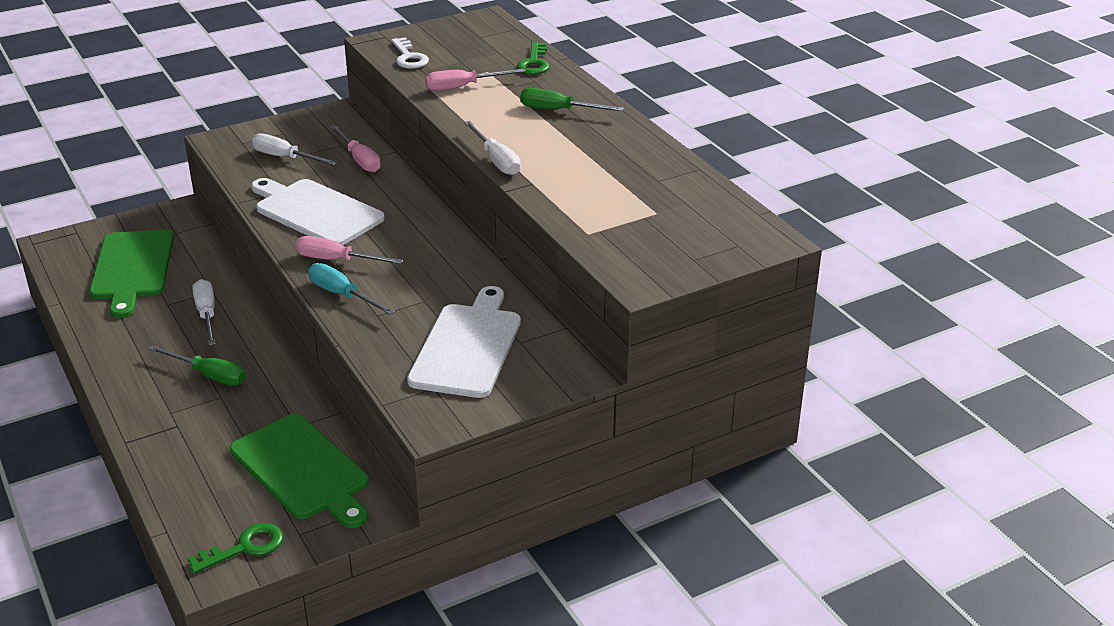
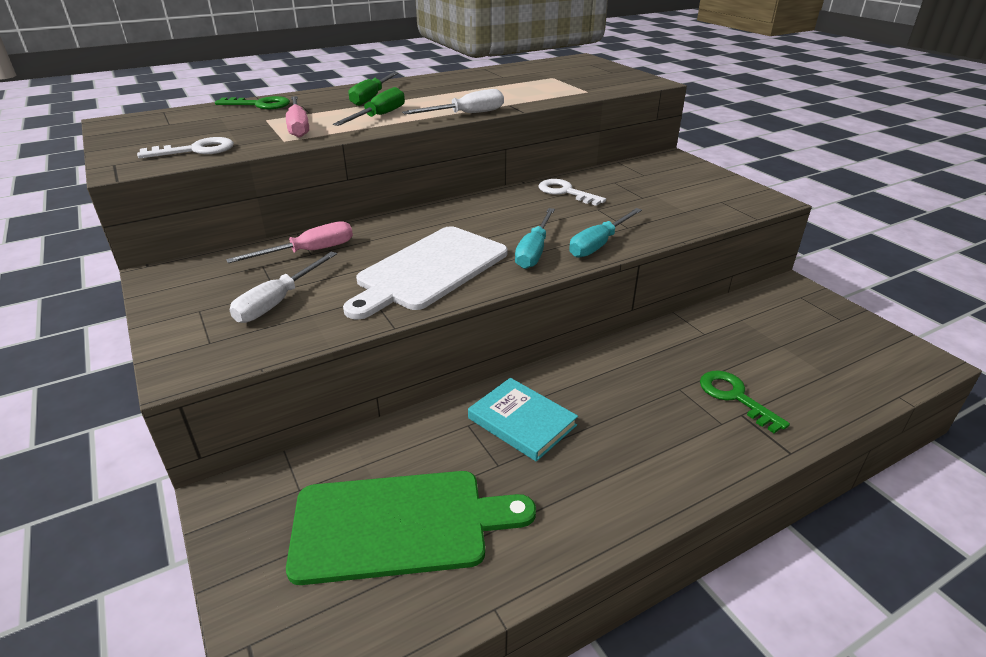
camera: 90 degrees left, 0 degrees up
green screwdriver [148,345,246,386] -> green screwdriver moved to [333,87,405,126]
green key [188,523,283,574] -> green key moved to [700,371,790,433]
white screwdriver [192,279,216,346] -> turquoise book [468,378,578,462]
green cutting board [230,414,369,528] -> none
pink screwdriver [296,236,403,264] -> turquoise screwdriver [515,208,555,269]
white cutting board [407,286,521,398] -> none
none -> white key [538,179,606,206]

